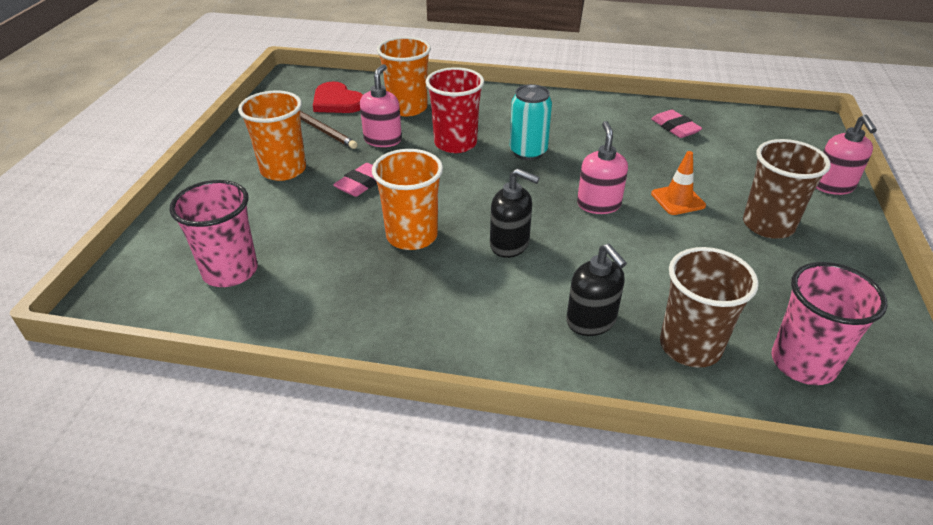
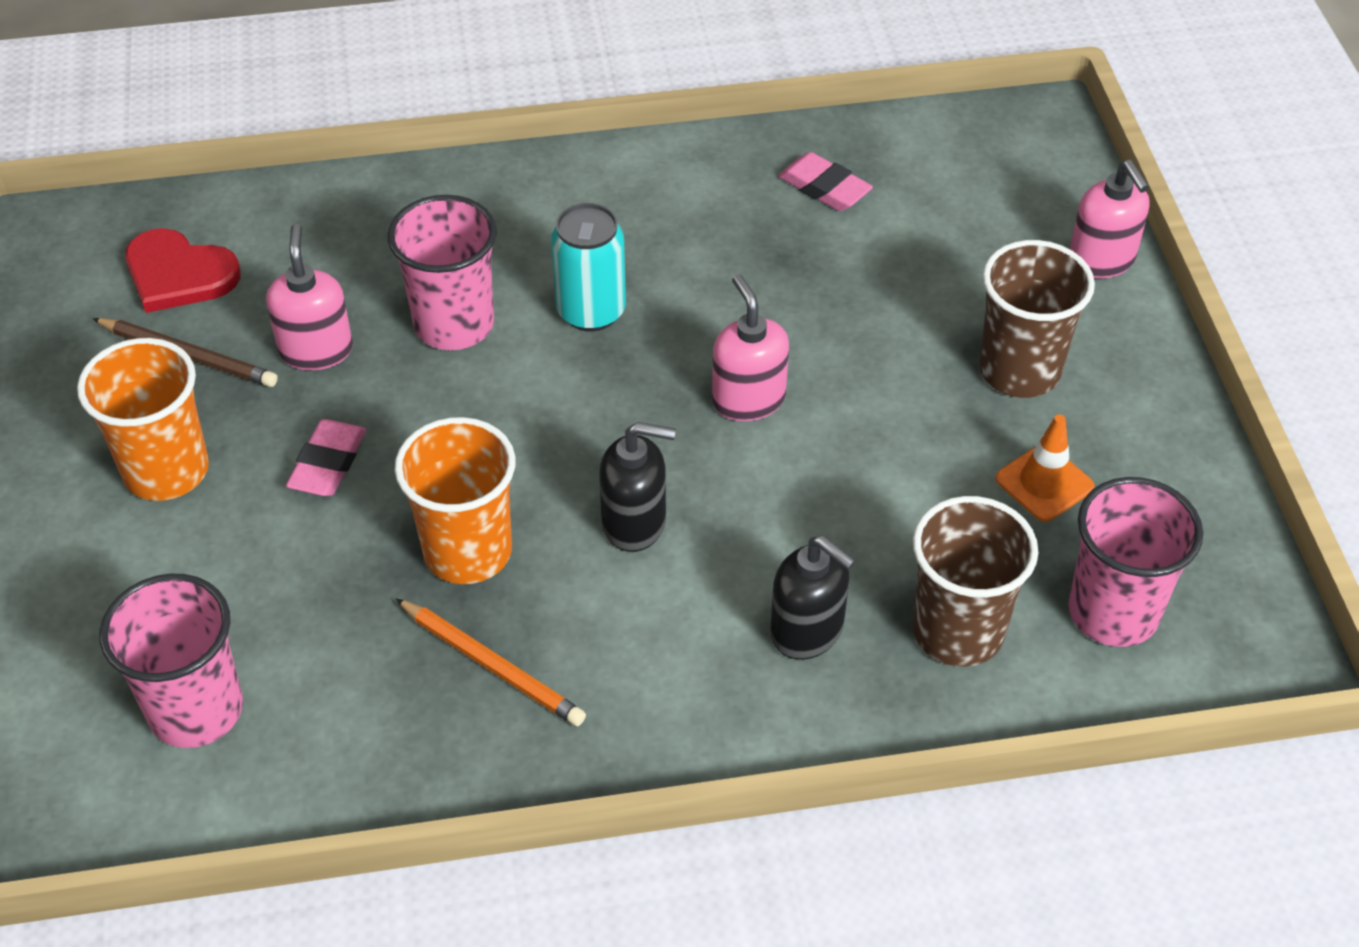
camera: 20 degrees left, 10 degrees up
orange cup [377,37,431,116] -> none
red cup [426,67,484,153] -> pink cup [388,195,497,350]
orange traffic cone [651,151,706,215] -> orange traffic cone moved to [996,414,1095,522]
none -> orange pencil [396,598,586,726]

